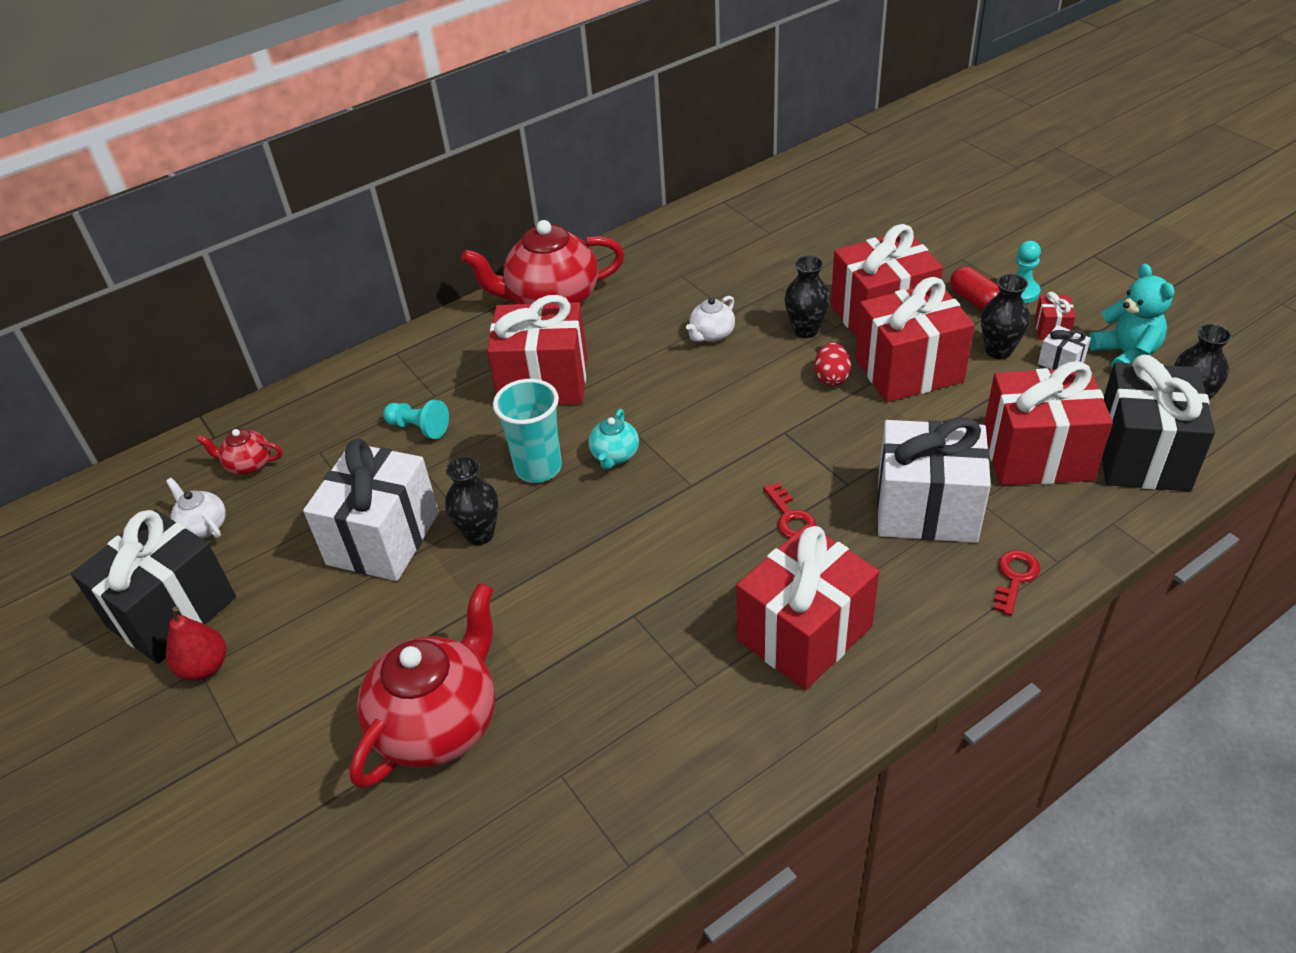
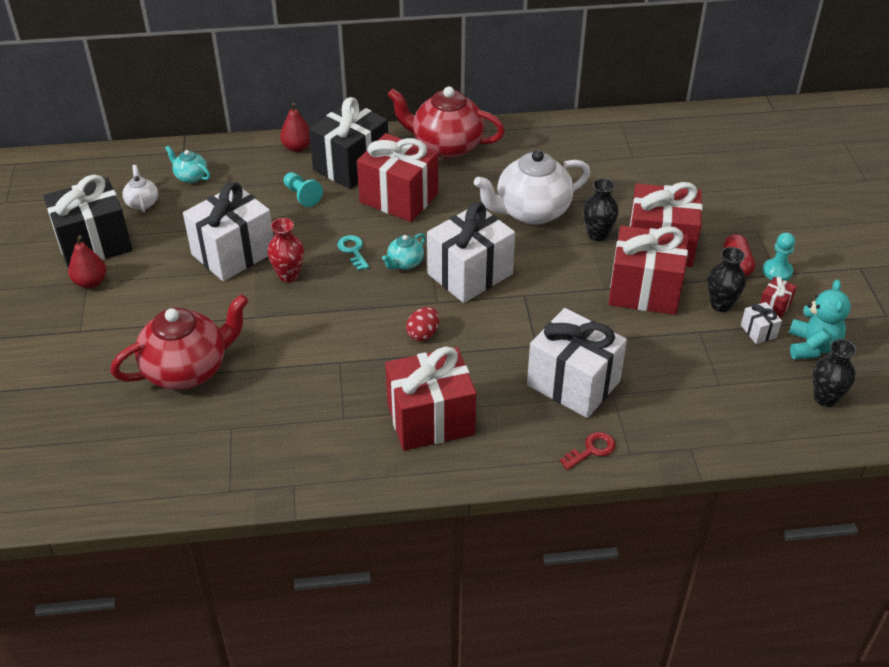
camera: 25 degrees right, 0 degrees up
red teapot [197,429,282,475] -> turquoise teapot [165,146,210,183]
black vase [445,457,498,545] -> red vase [267,218,304,282]
turquoise cup [493,379,562,483] -> turquoise key [337,235,369,271]
white teapot [686,296,735,342] -> white teapot [474,150,590,225], size x2.16
red key [763,483,816,538] -> none
red egg [814,343,851,386] -> red egg moved to [406,307,439,341]
red gift [984,361,1113,486] -> none
black gift [1102,355,1215,491] -> black gift moved to [309,97,388,189]
none -> red pear [280,103,310,152]
none -> white gift [427,202,515,303]

